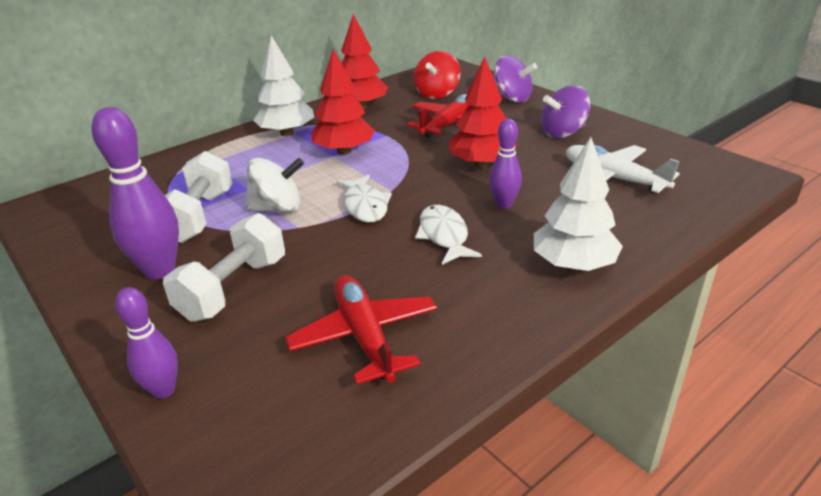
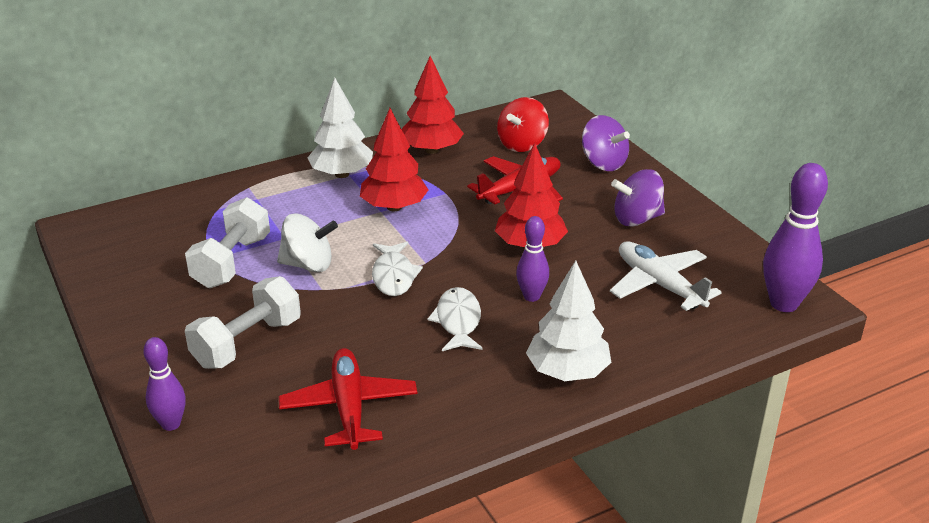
camera: 10 degrees right, 0 degrees up
purple bowling pin [92,107,179,280] -> purple bowling pin moved to [763,163,828,312]

